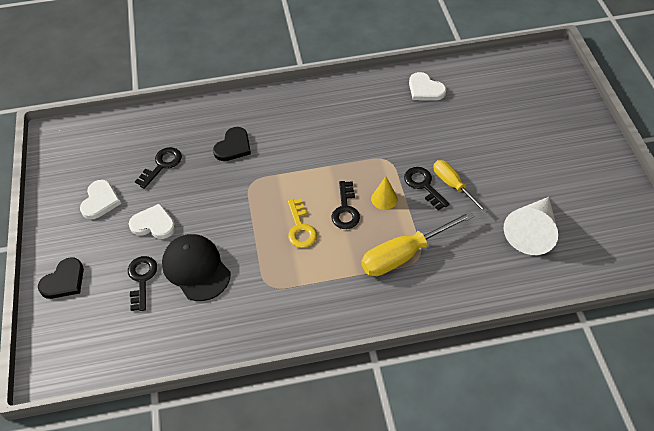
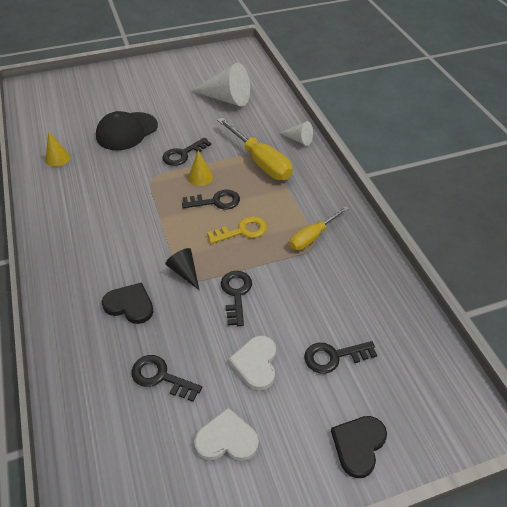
camera: 100 degrees left, 5 degrees down
black heart [38,257,84,299] -> black heart turned 90 degrees counterclockwise [331,416,387,478]
black cap [162,234,231,301] -> black cap moved to [96,111,158,151]
white heart [409,72,446,101] -> yellow cone [45,131,70,167]
yellow screwdriver [433,160,488,213] -> yellow screwdriver moved to [290,206,349,250]
none -> black cone [165,248,199,290]
none -> black key [221,271,252,326]
none -> white cone [280,121,313,146]

